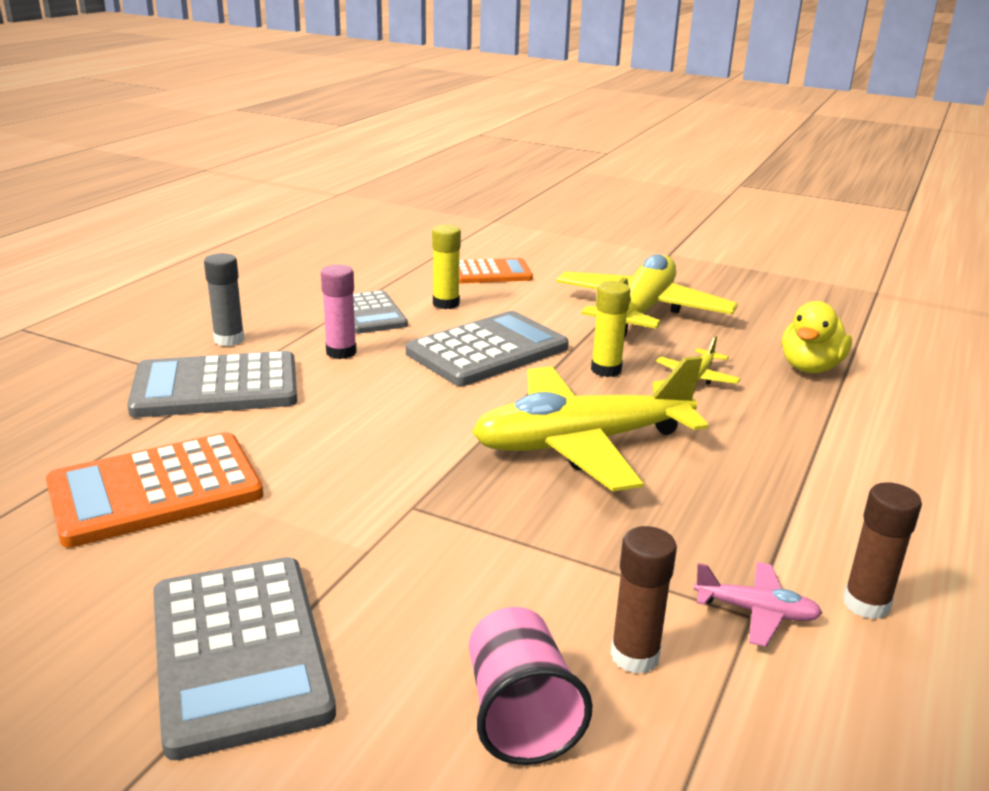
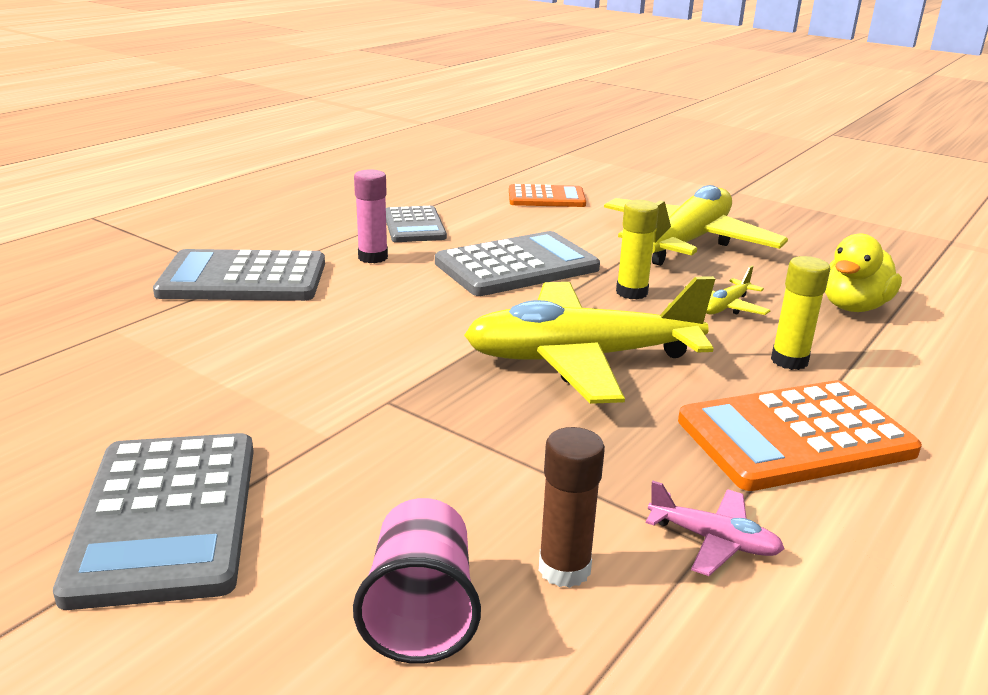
camera: 10 degrees right, 0 degrees up
orange calculator [46,432,263,548] -> orange calculator moved to [678,380,922,491]
grey glue stick [204,253,245,346] -> none
yellow glue stick [432,224,461,309] -> yellow glue stick moved to [771,256,830,370]
brown glue stick [843,482,922,620] -> none

